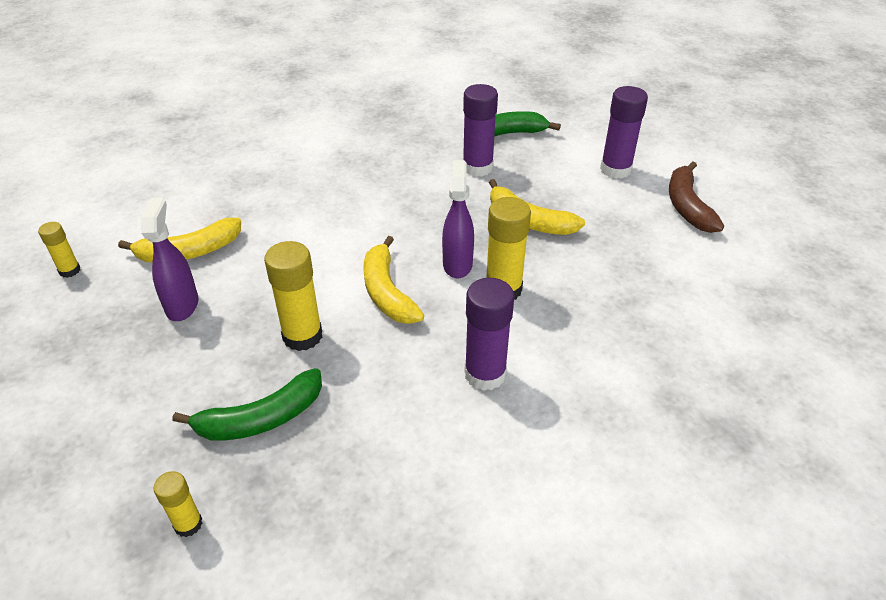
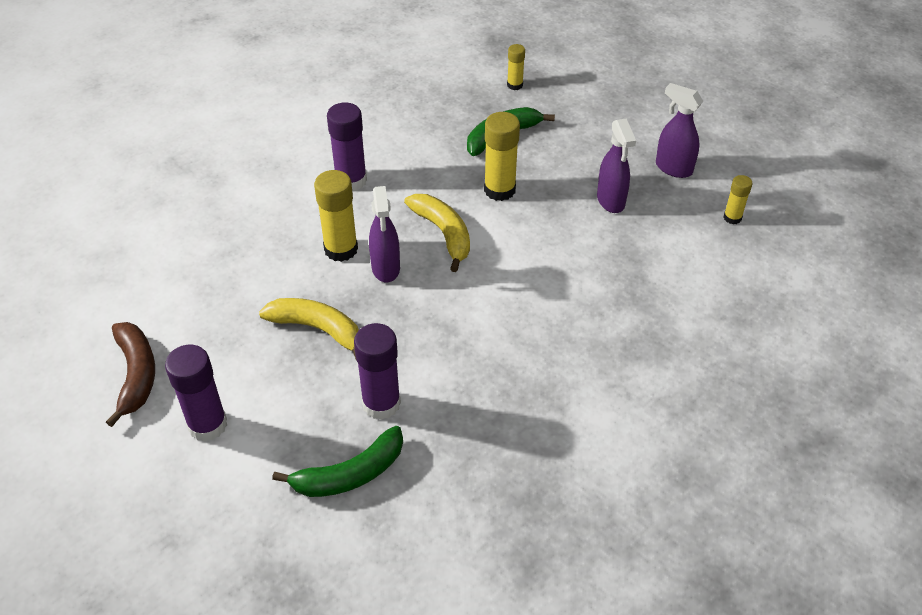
camera: 170 degrees right, 5 degrees up
yellow banana [118,218,241,262] -> none
none -> purple spray bottle [656,83,703,178]

